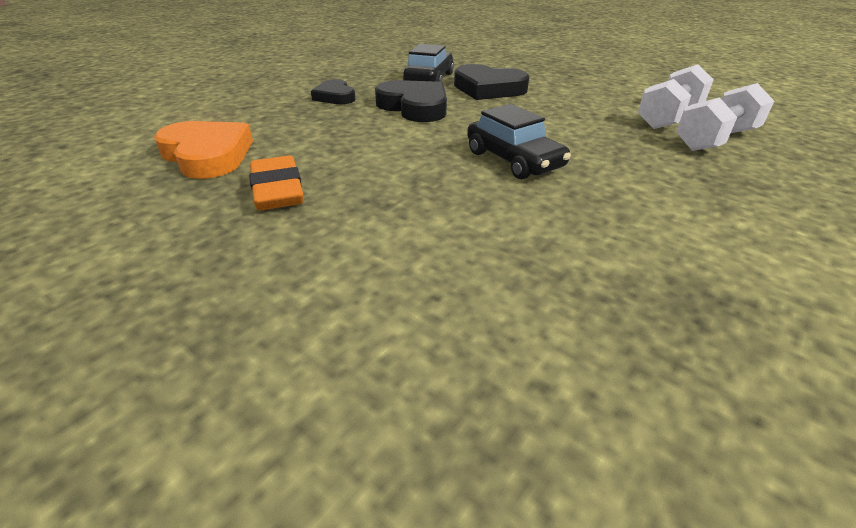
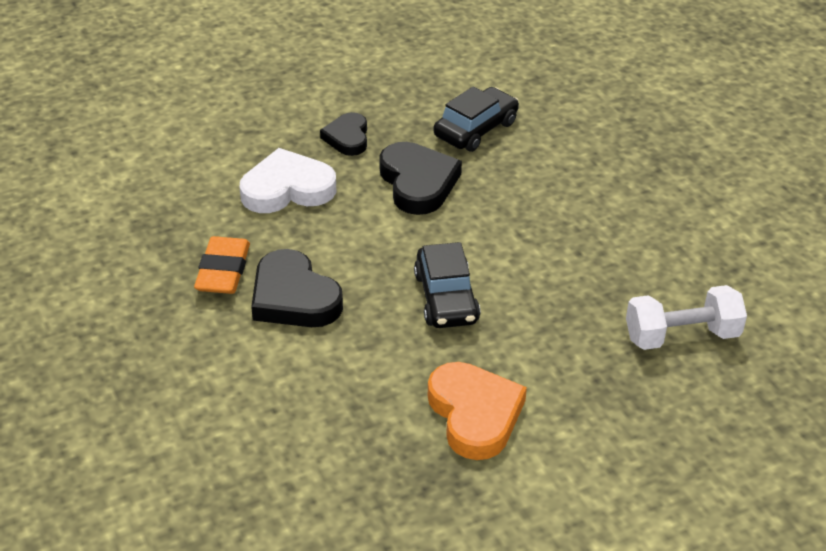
camera: 25 degrees right, 5 degrees up
orange heart [154,121,253,179] -> orange heart moved to [428,362,527,460]
black heart [454,64,529,100] -> black heart moved to [251,249,343,327]
white dumbbell [638,64,714,129] -> none
none -> white heart [239,148,337,213]

